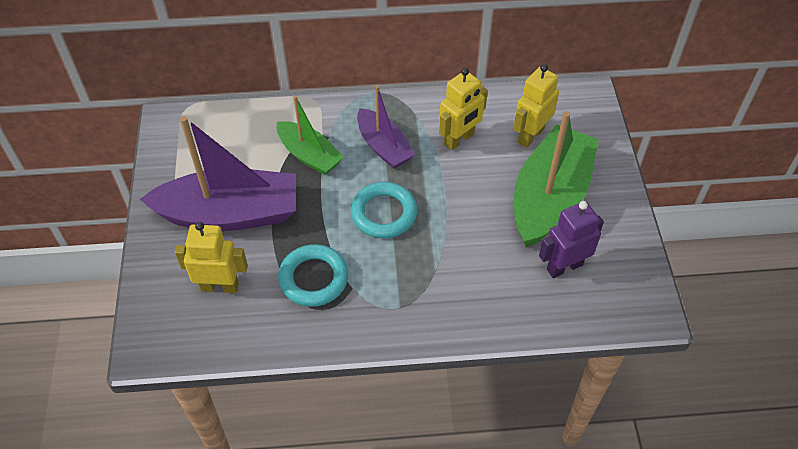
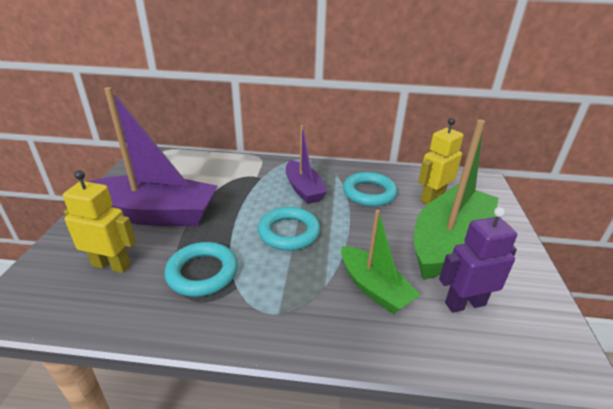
camera: 10 degrees right, 20 degrees down
green boat [277,96,344,175] -> green boat moved to [341,210,420,314]
yellow robot [439,68,488,150] -> turquoise ring [343,172,397,207]

